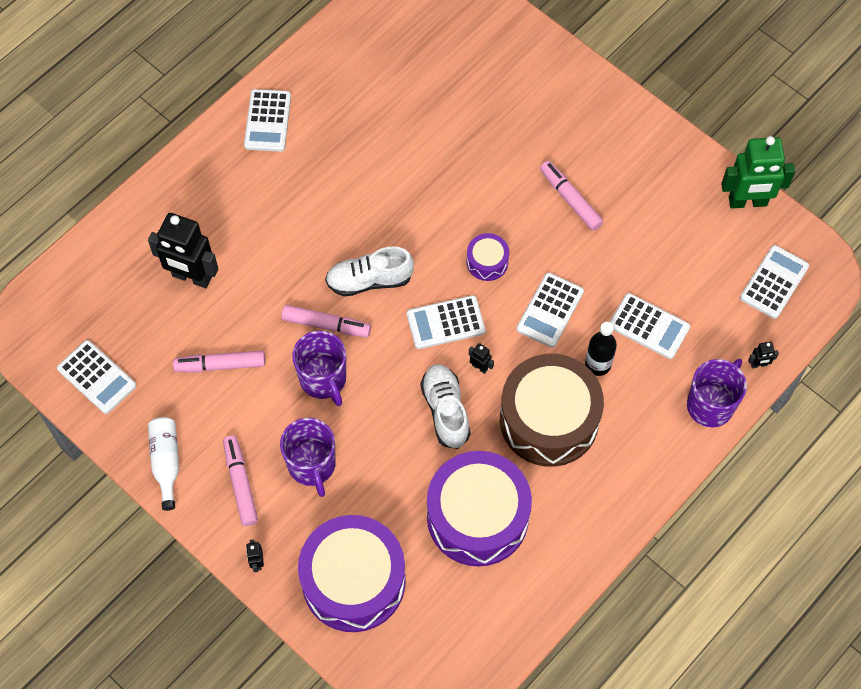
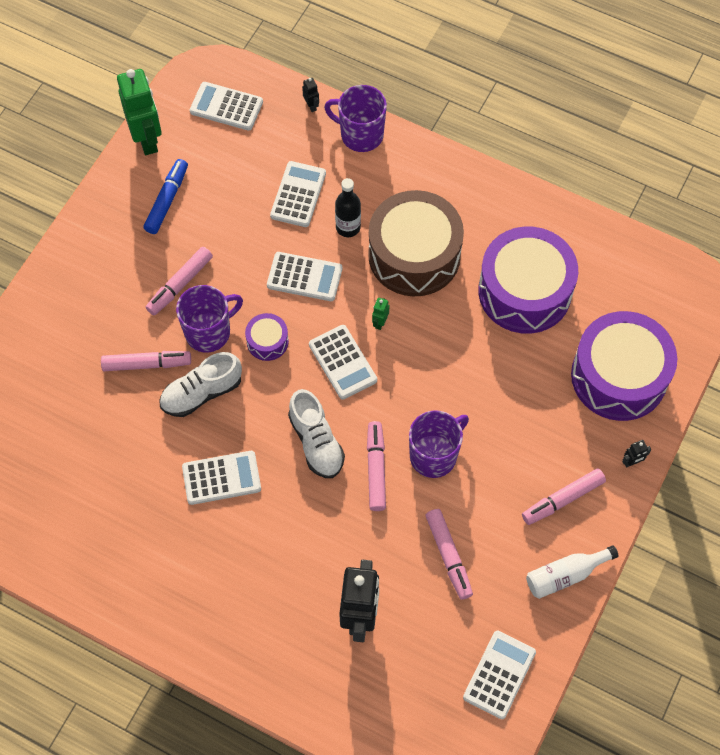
camera: 105 degrees left, 0 degrees up
white calculator [244,89,291,152] -> white calculator moved to [182,451,261,505]
purple mug [280,418,336,497] -> purple mug moved to [176,285,243,353]
white shoe [420,364,471,449] -> white shoe moved to [160,352,242,417]
black robot [469,343,494,374] -> green robot [372,298,389,330]
none -> pink marker [101,351,191,371]
none -> blue marker [143,159,188,234]

